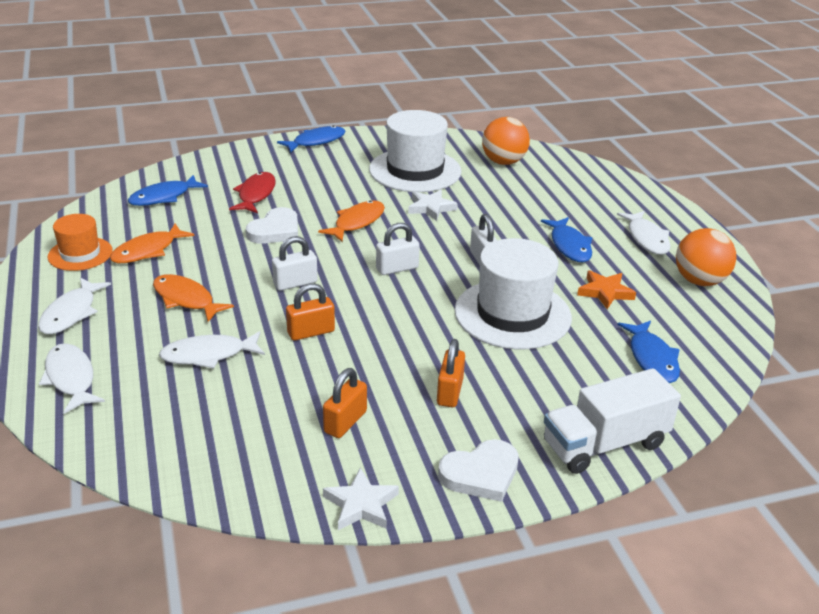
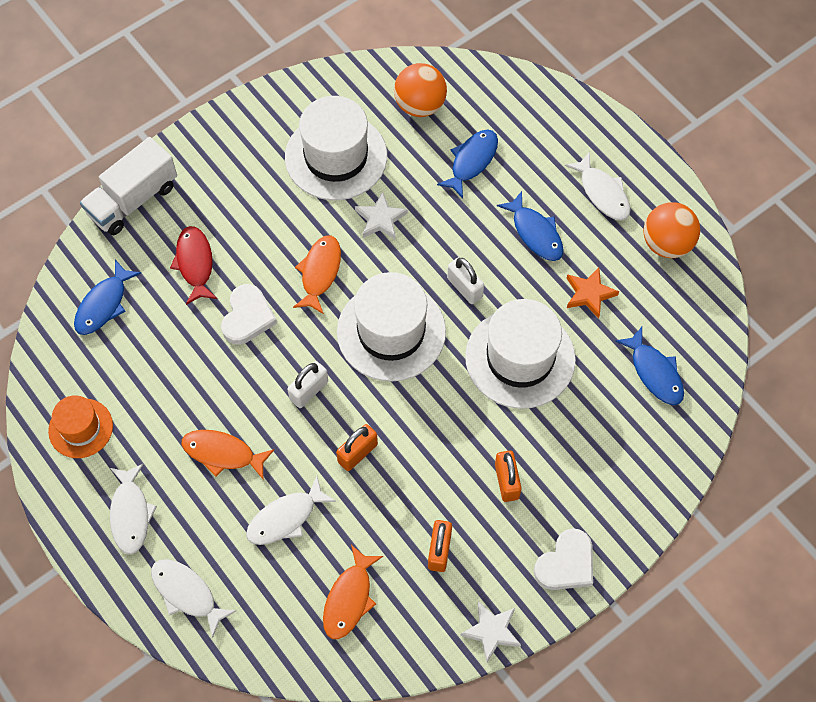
camera: 20 degrees left, 30 degrees up
orange fish [110,223,195,263] -> orange fish moved to [323,545,383,639]
blue fish [277,125,346,153] -> blue fish moved to [437,129,498,199]
white padlock [376,223,420,275] -> white hat [337,272,446,381]
white truck [544,368,681,474] -> white truck moved to [80,137,177,235]

